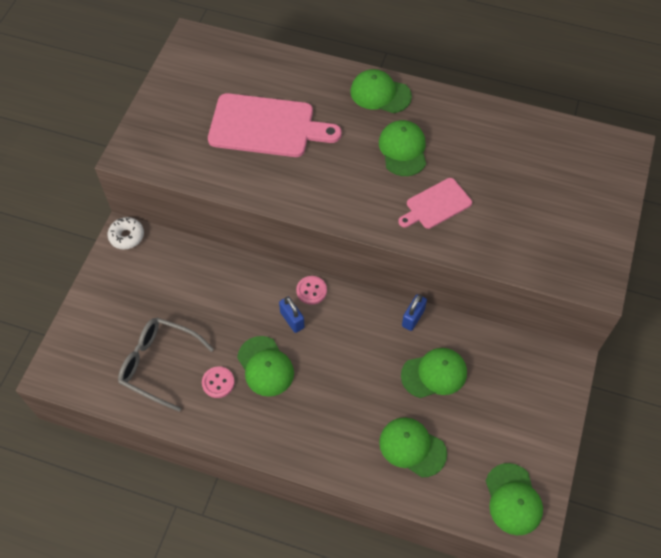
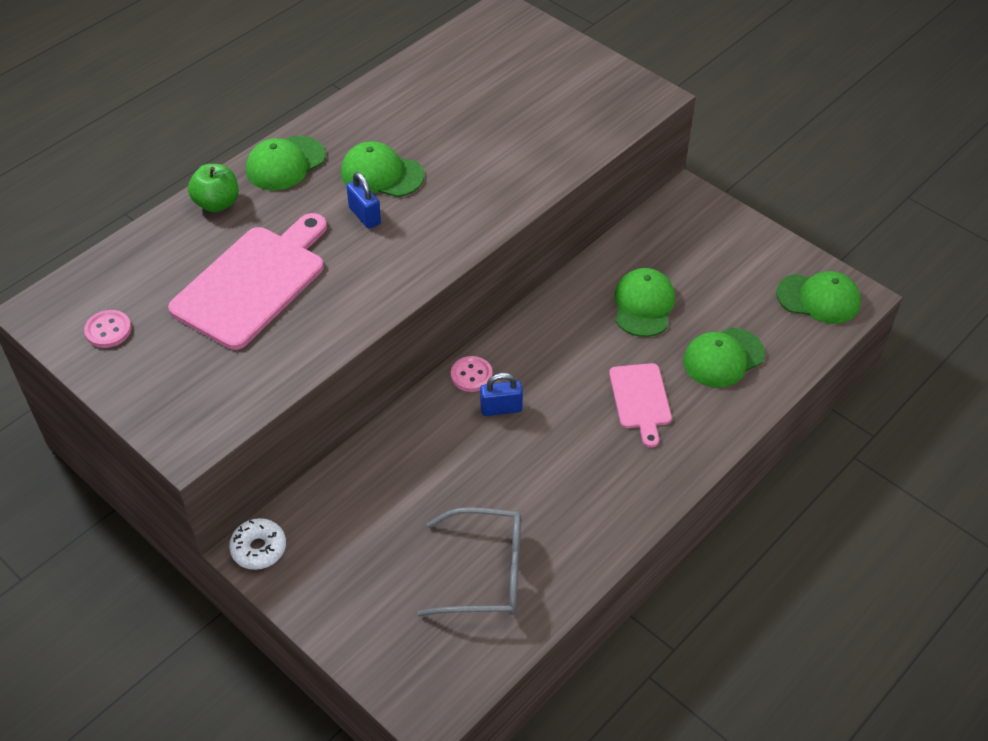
camera: 65 degrees left, 10 degrees down
grey glasses [118,317,214,412] -> grey glasses turned 135 degrees counterclockwise [417,507,521,617]
pink button [202,366,235,398] -> pink button moved to [84,310,131,348]
green cap [237,336,294,397] -> none
pink cutting board [398,178,472,229] -> pink cutting board moved to [609,363,672,448]
blue padlock [402,294,427,331] -> blue padlock moved to [346,172,381,229]
none -> green apple [188,164,238,212]

